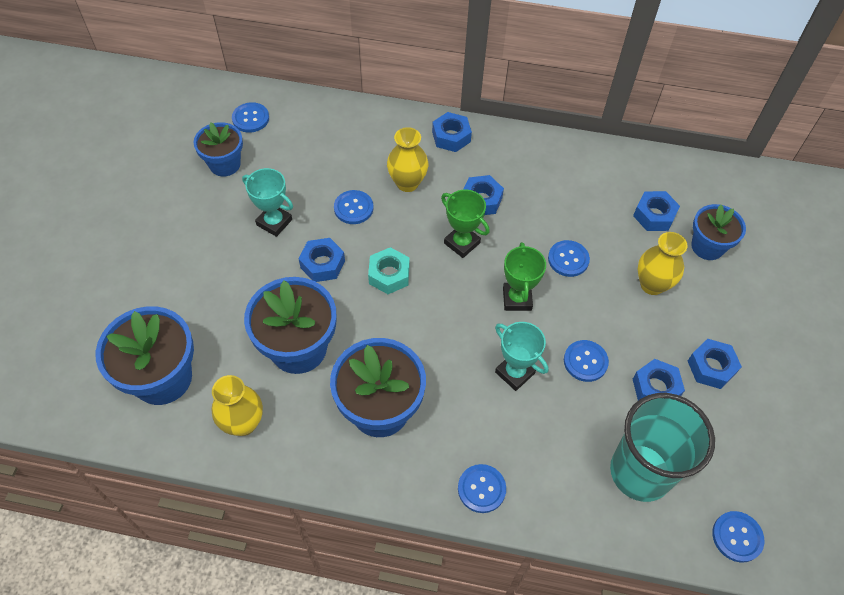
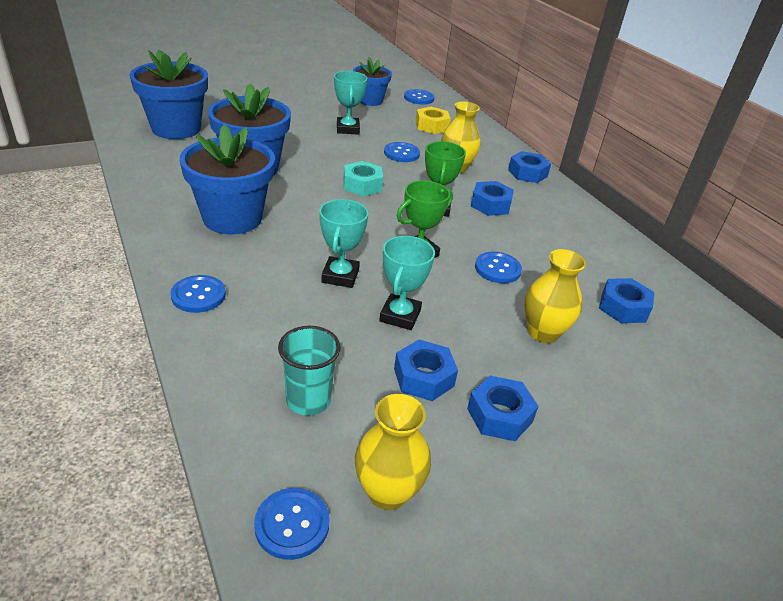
camera: 50 degrees right, 20 degrees down
yellow vase [212,375,263,436] -> yellow vase moved to [355,394,431,510]
blue nut [299,238,345,282] -> none
blue button [564,340,609,382] -> turquoise trophy [379,236,435,330]
turquoise cup [610,393,715,502] -> turquoise cup [278,326,341,416], size x0.55
blue flower pot [691,204,746,260] -> none
none -> yellow nut [416,107,451,134]

